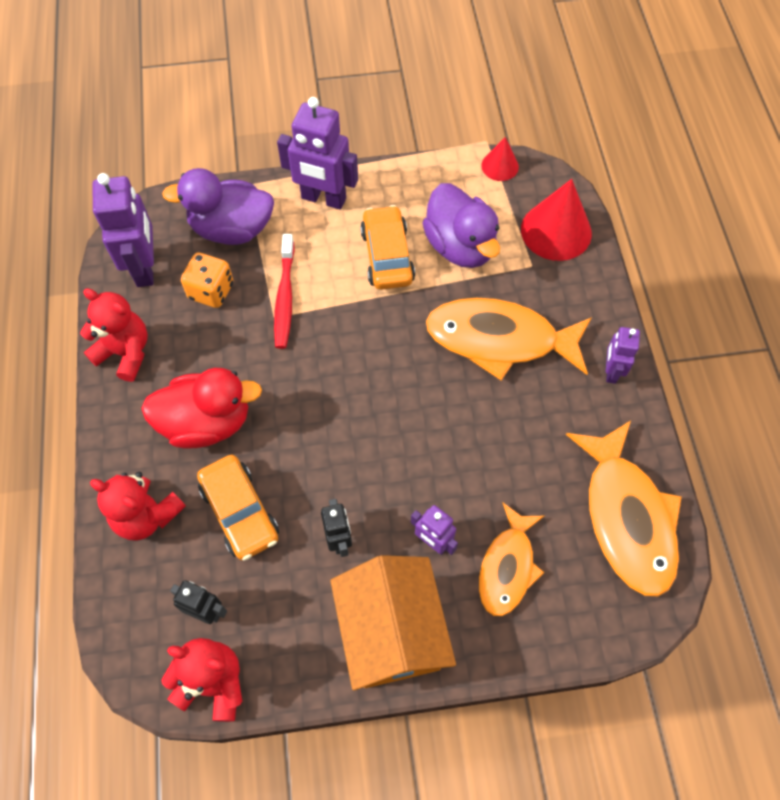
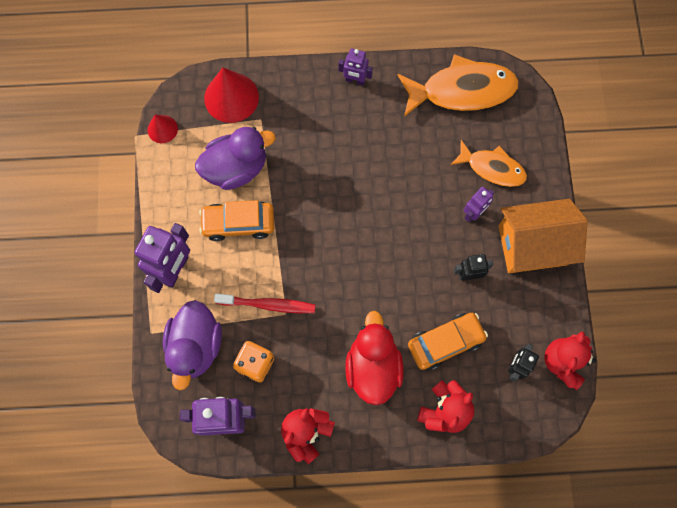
camera: 85 degrees left, 10 degrees up
orange fish [426,298,592,381] -> none

